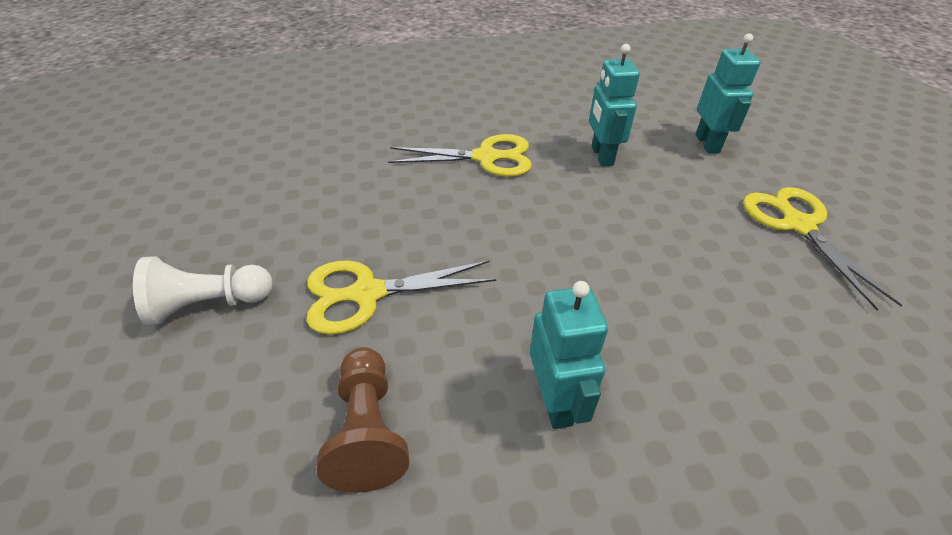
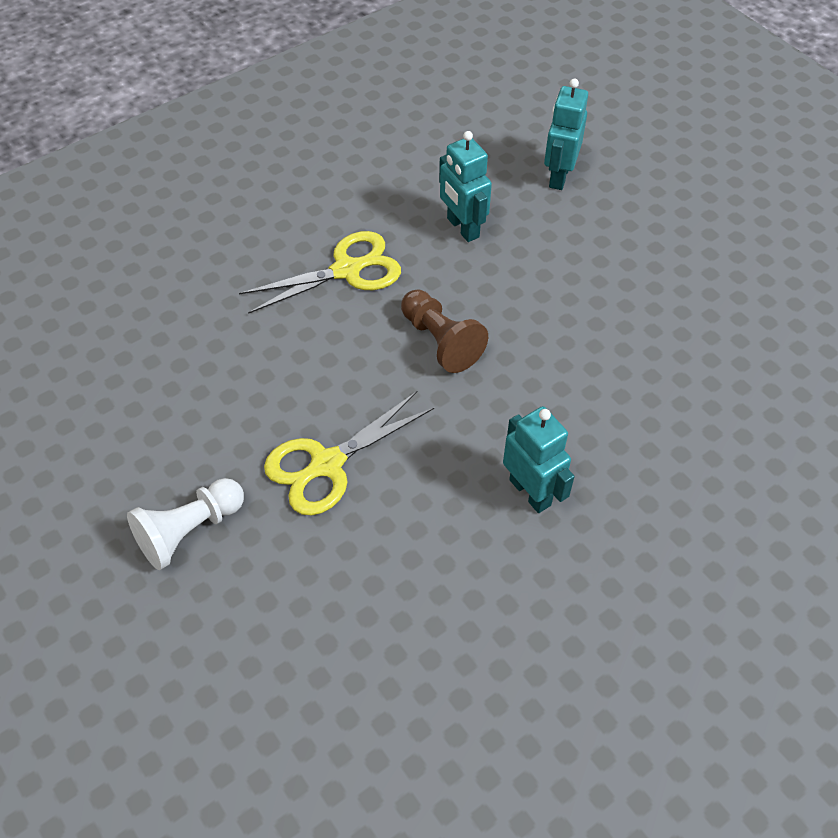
camera: 25 degrees left, 10 degrees up
brown pawn [317,347,409,493] -> brown pawn moved to [401,289,488,373]
turquoise robot [695,33,760,154] -> turquoise robot turned 135 degrees counterclockwise [544,79,588,190]
yellow scissors [743,187,903,310] -> none

